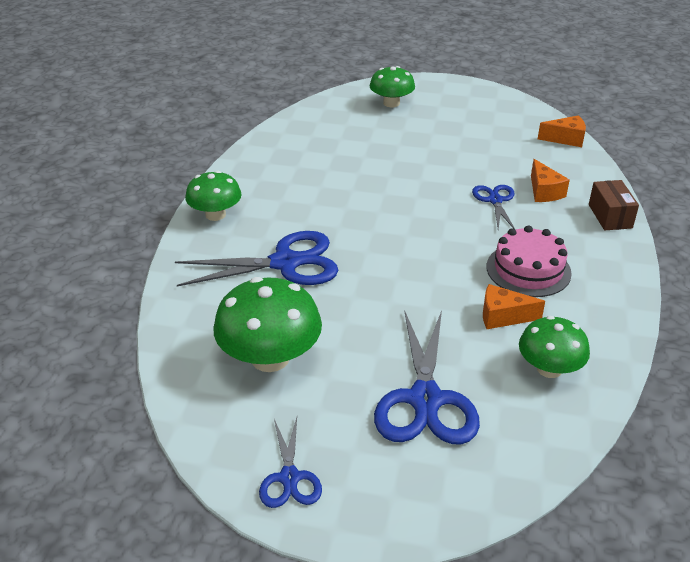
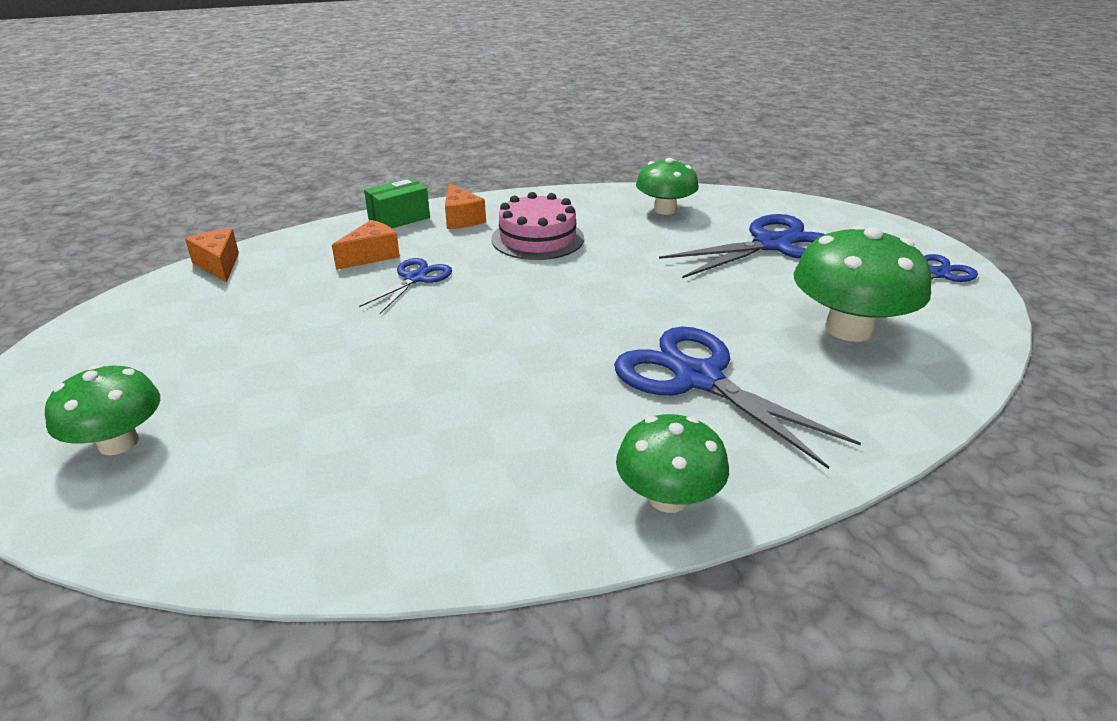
camera: 120 degrees left, 5 degrees down
blue scissors [472,185,515,229] -> blue scissors turned 150 degrees clockwise [359,258,452,314]
orange cheese [483,284,545,329] -> orange cheese moved to [445,183,486,229]
brown box [589,180,639,230] -> green box [364,178,430,228]

